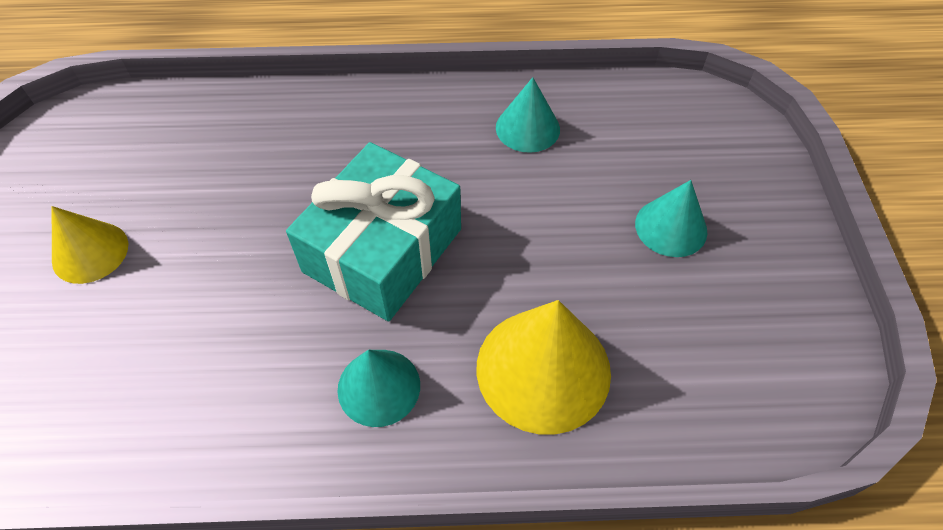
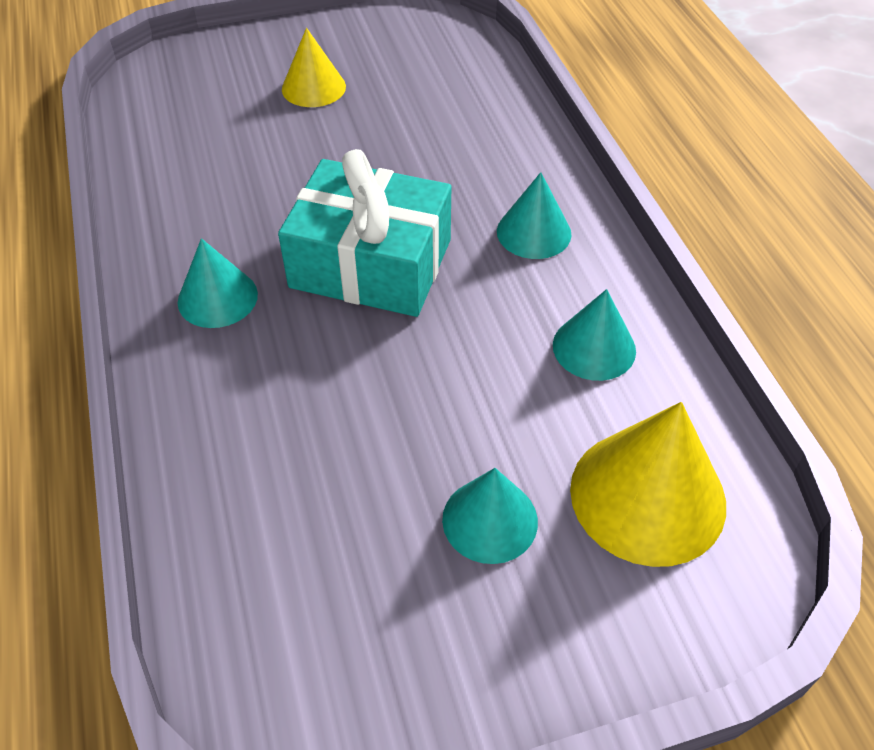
camera: 75 degrees right, 5 degrees down
yellow cone [477,300,611,435] -> yellow cone moved to [570,402,726,567]
none -> turquoise cone [497,172,571,259]

